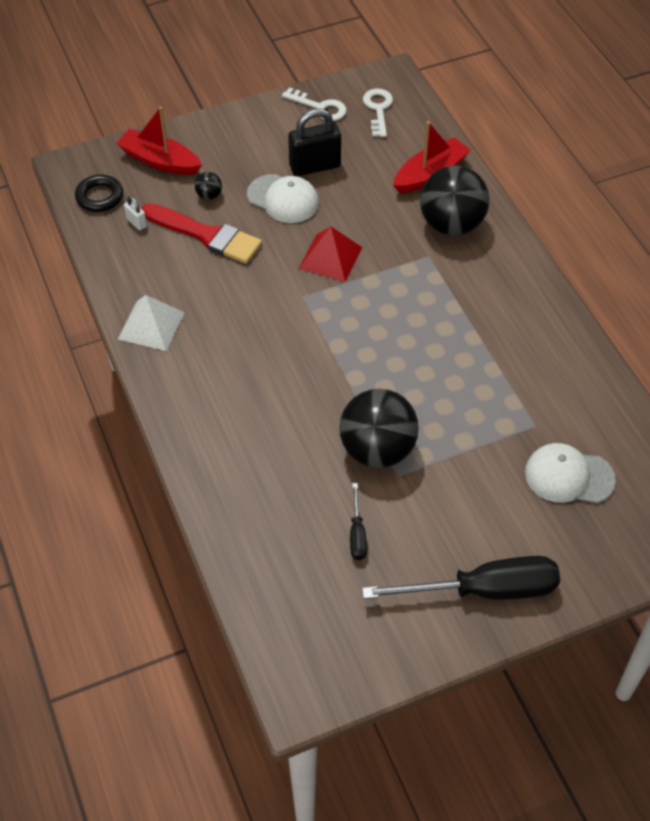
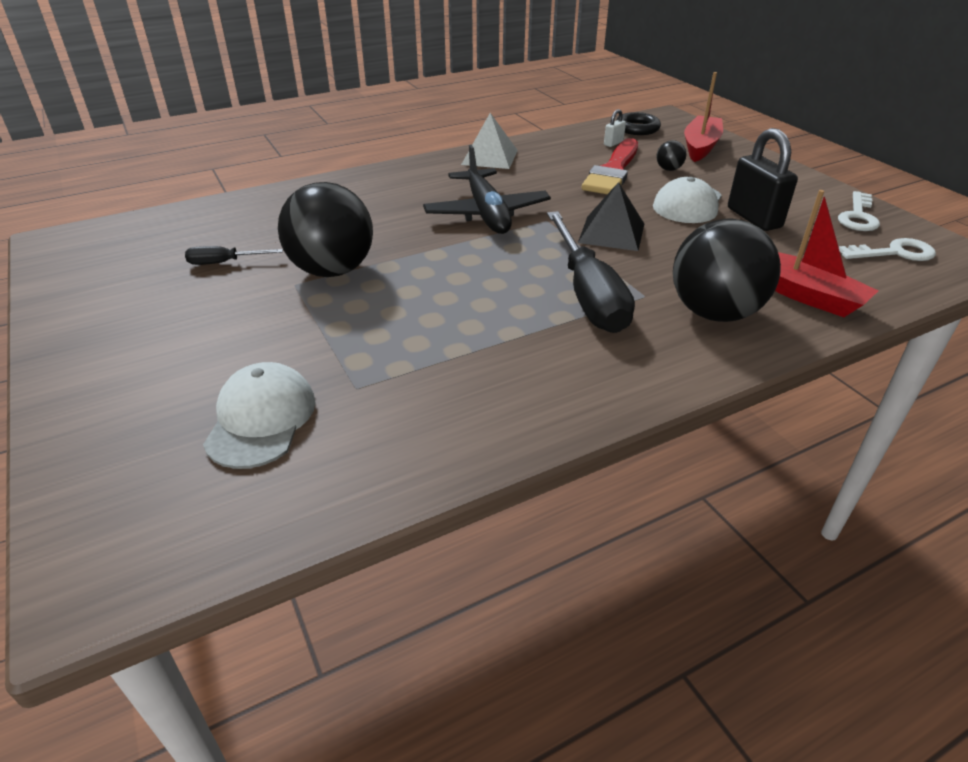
camera: 85 degrees right, 15 degrees down
red pyramid [299,226,362,282] -> black pyramid [578,182,644,251]
black screwdriver [362,556,560,600] -> black screwdriver moved to [547,211,635,333]
none -> black plane [423,145,551,234]

